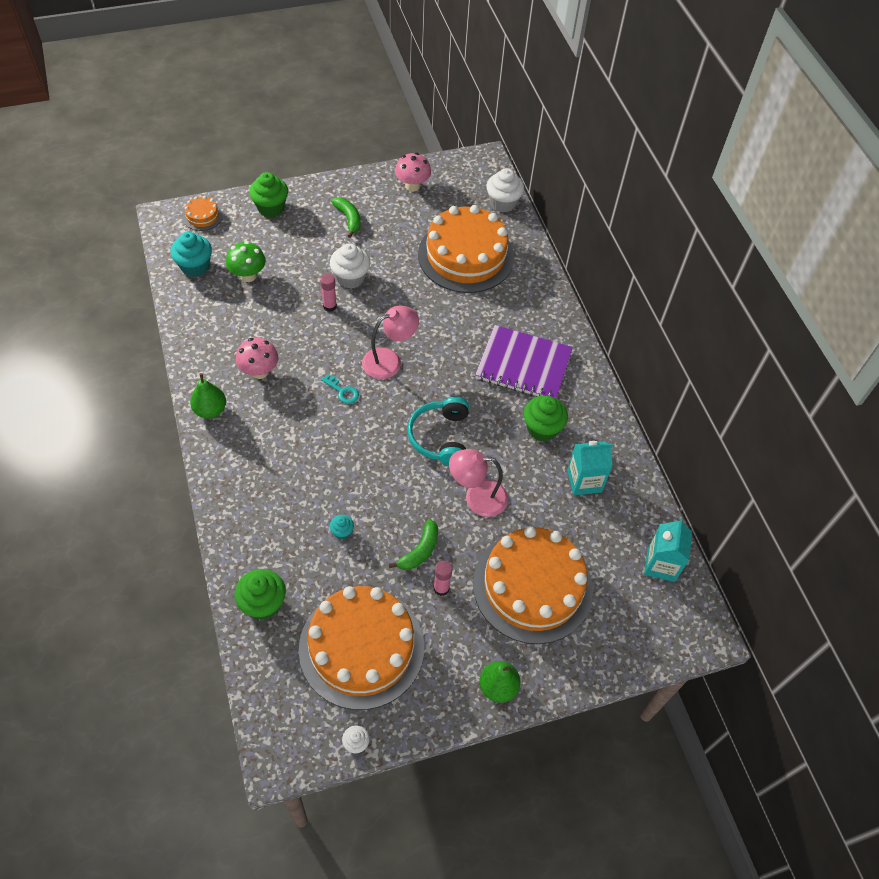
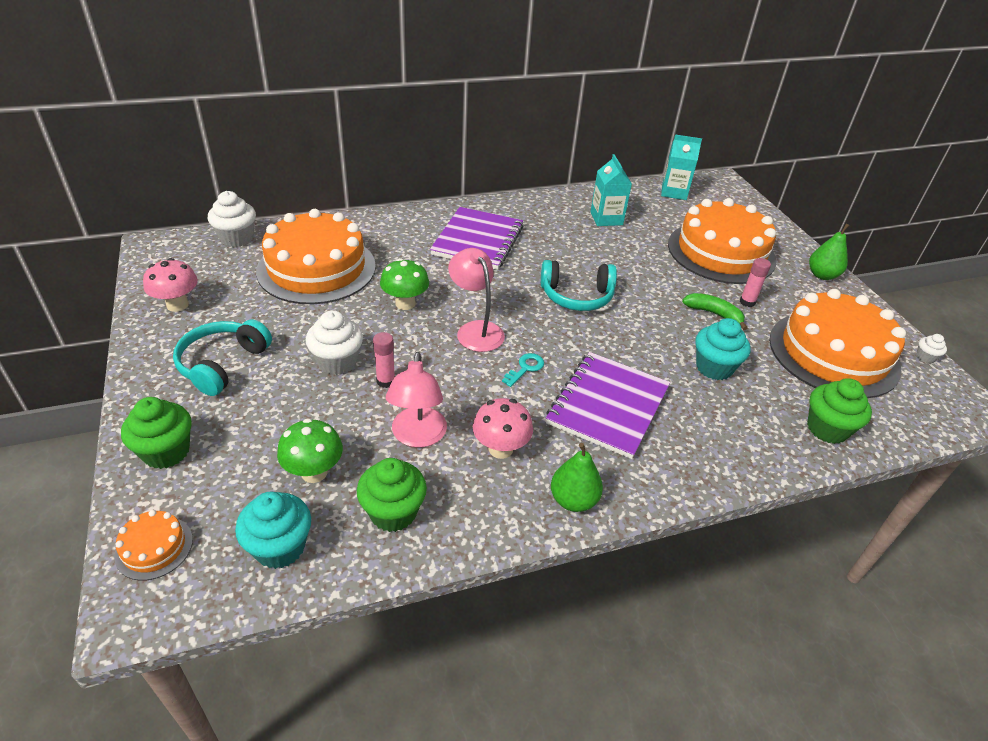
camera: 90 degrees left, 15 degrees down
turquoise cupcake [330,515,354,540] -> turquoise cupcake [695,318,751,380], size x1.97
green banana [331,197,361,238] -> turquoise headphones [173,319,272,396]
pink lamp [449,449,508,517] -> pink lamp moved to [386,352,447,448]
green cupcake [524,396,568,441] -> green cupcake moved to [357,458,427,532]
none -> green mushroom [380,258,429,310]
none -> purple notebook [546,352,670,459]

